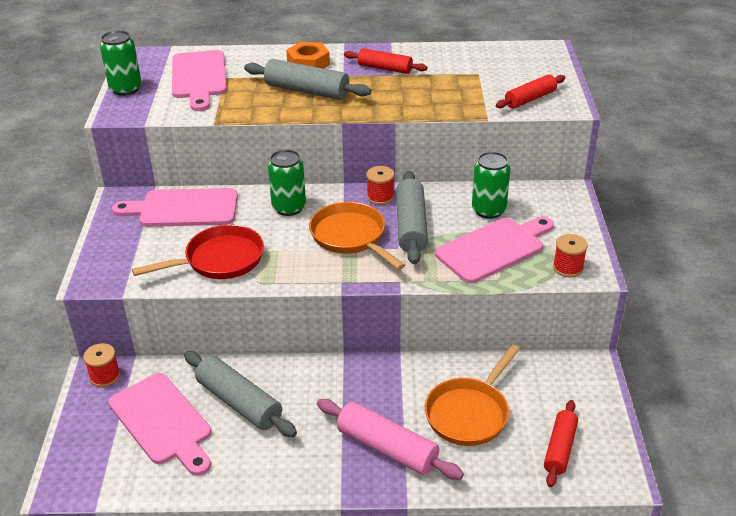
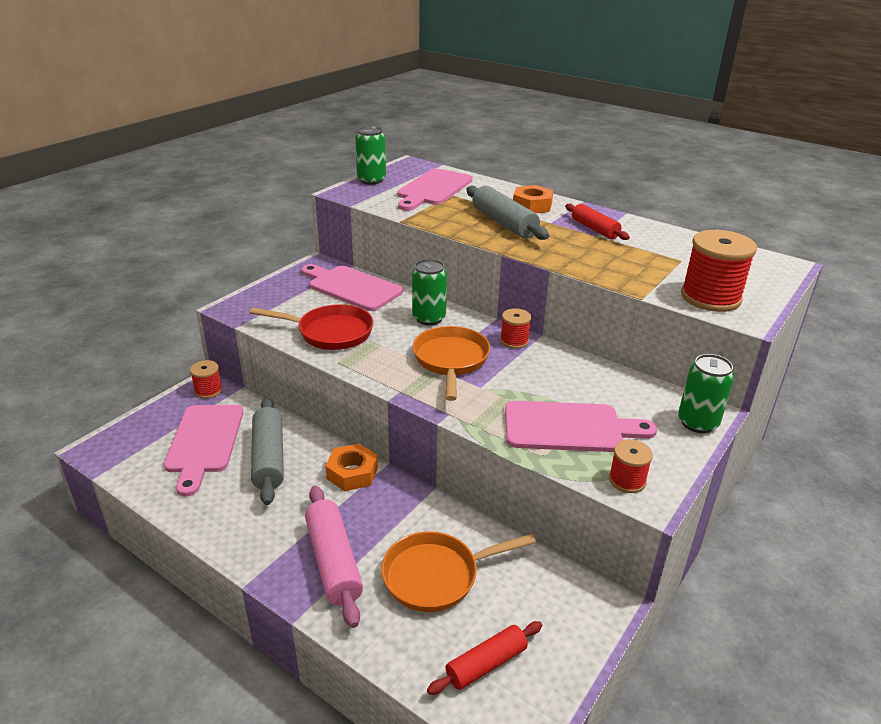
camera: 35 degrees right, 5 degrees down
grey rolling pin [396,171,428,264] -> none
green can [472,152,511,219] -> green can moved to [678,354,734,433]
red rolling pin [496,74,565,108] -> red spool [681,230,757,312]
none -> orange nut [325,443,378,491]

